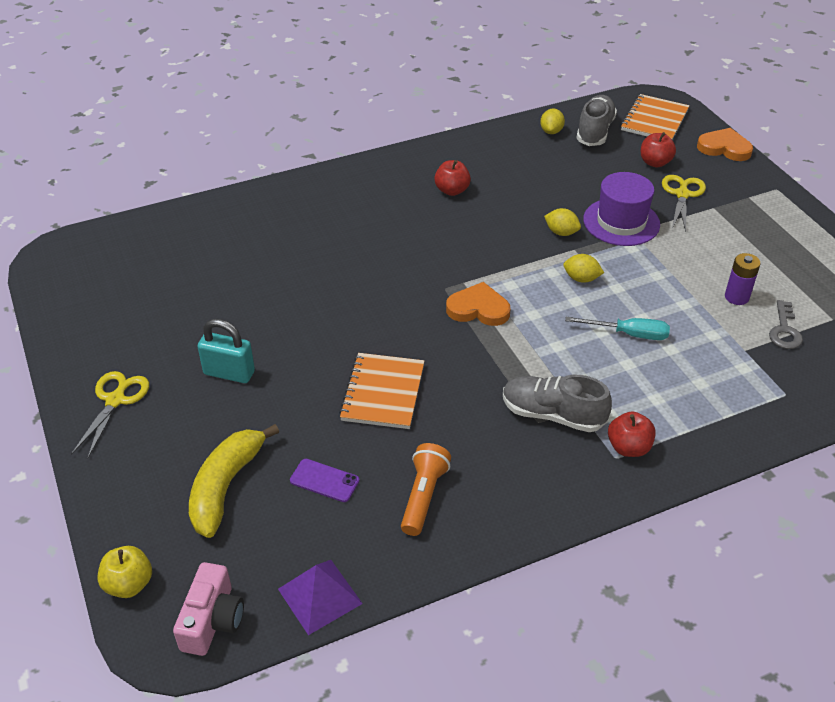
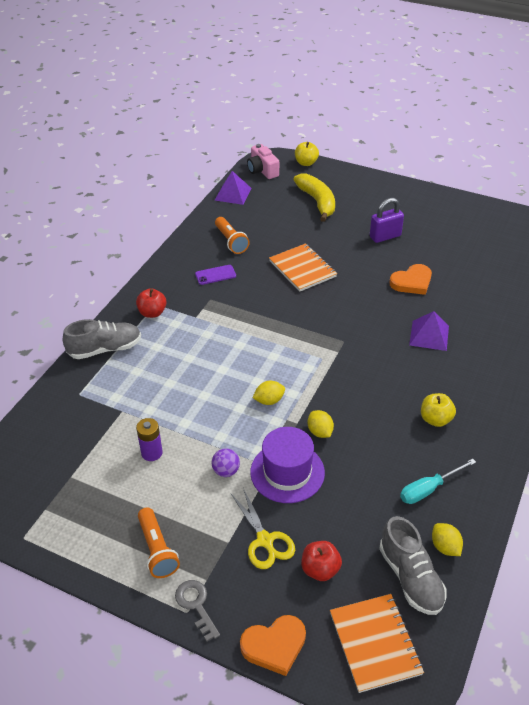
camera: 140 degrees right, 0 degrees up
yellow scissors [71,371,149,458] -> none
turquoise padlock [198,319,255,383] -> purple padlock [370,198,404,243]
purple phone [290,459,360,502] -> purple phone moved to [195,265,236,285]
red apple [434,160,471,196] -> yellow apple [421,393,456,427]
orange heart [446,282,511,326] -> orange heart moved to [390,264,432,295]
grey shoe [503,375,612,432] -> grey shoe moved to [63,319,141,359]
yellow lemon [544,208,581,236] -> yellow lemon turned 75 degrees clockwise [308,410,334,438]
turquoise screwdriver [565,317,670,340] -> turquoise screwdriver moved to [400,459,476,504]
grey key [769,300,803,349] -> grey key moved to [175,580,220,642]
none -> orange flashlight [138,507,180,578]
none -> purple ball [211,448,240,477]
none -> purple pyramid [409,311,449,351]

